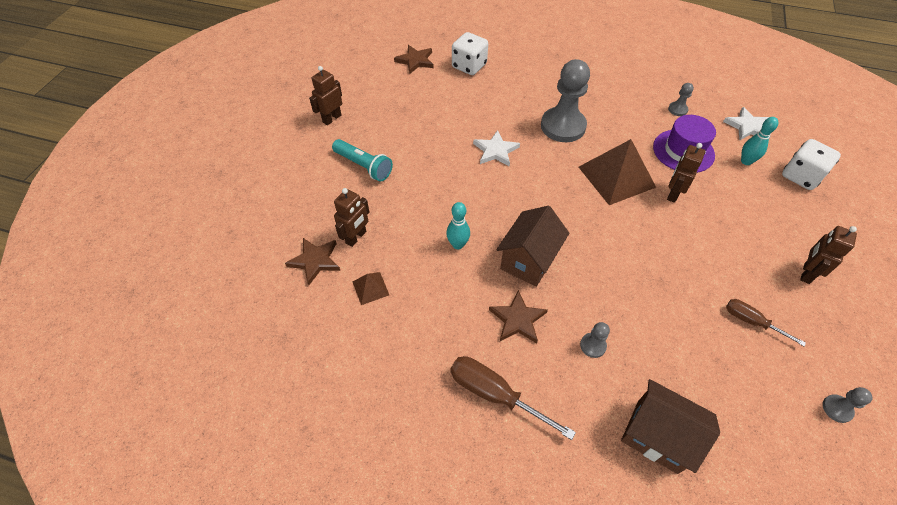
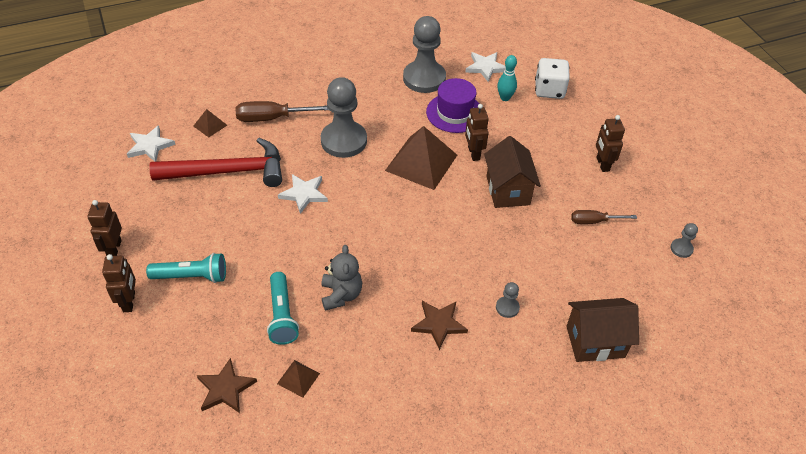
camera: 40 degrees left, 5 degrees down
brown robot [334,188,369,247] -> brown robot moved to [102,254,136,312]
brown star [394,45,433,74] -> white star [127,125,175,162]
turquoise bowling pin [446,202,470,249] -> grey teddy bear [321,245,362,311]
brown screwdriver [450,356,576,440] -> brown screwdriver moved to [235,101,329,122]
white dice [452,32,488,75] -> brown pyramid [194,109,227,137]
brown house [496,206,569,287] -> brown house moved to [484,136,541,208]
grey pawn [668,83,694,116] -> grey pawn [403,16,446,93], size x2.33
none -> red hammer [149,138,282,187]
none -> turquoise flashlight [267,272,299,345]

